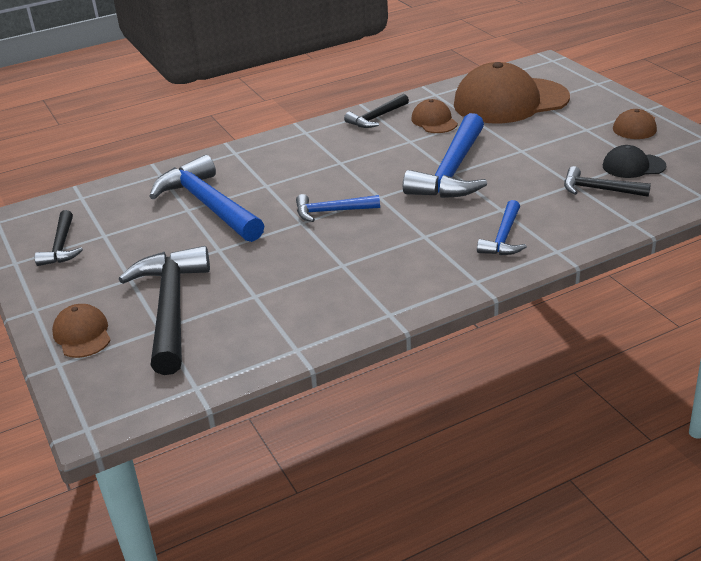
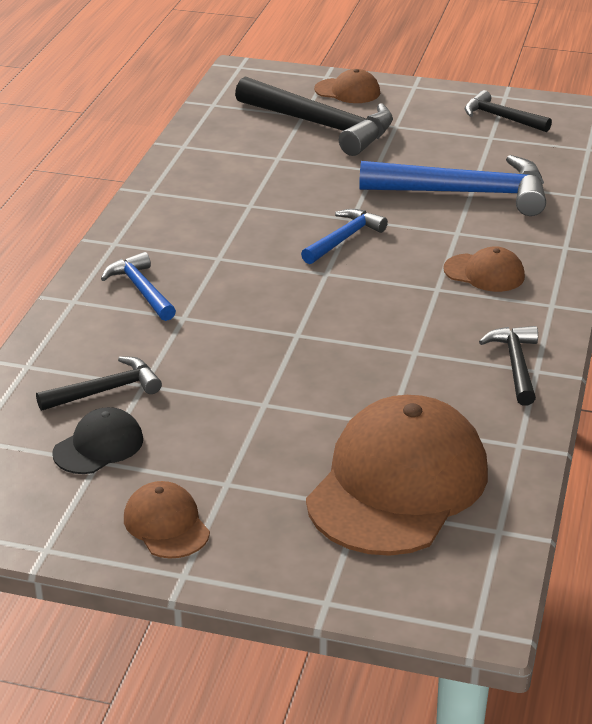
camera: 130 degrees right, 0 degrees up
blue hammer [403,113,487,198] -> none
brown cap [411,99,458,133] -> brown cap moved to [443,246,525,292]

